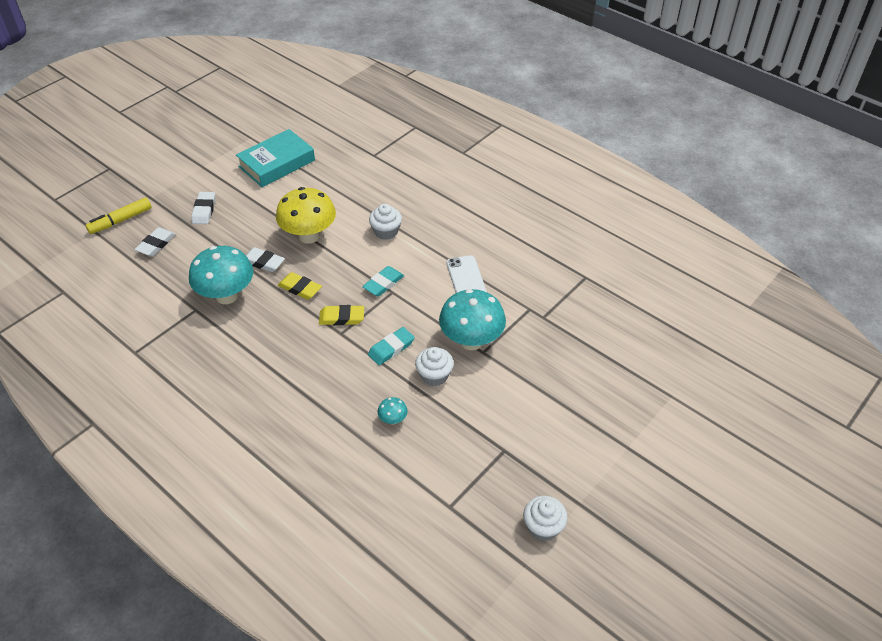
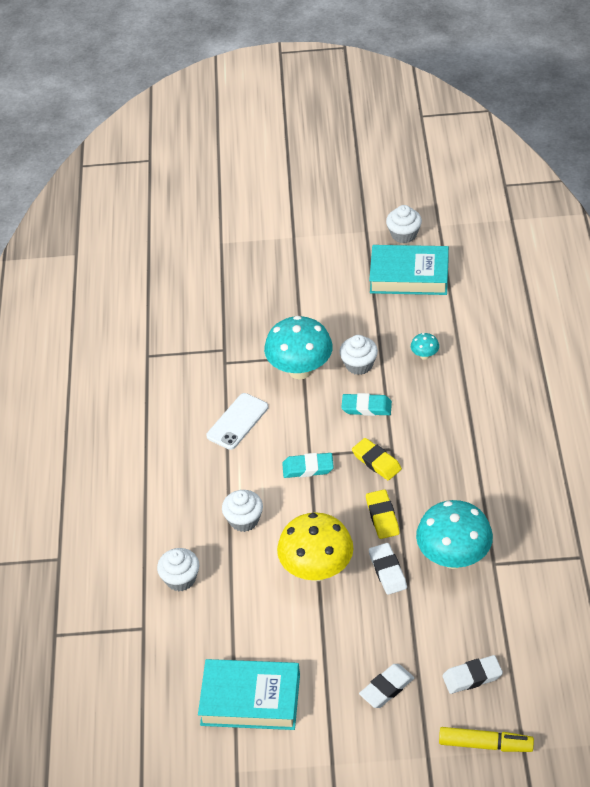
camera: 130 degrees left, 0 degrees up
none -> white cupcake [157,548,199,591]
none -> turquoise book [369,245,449,295]

